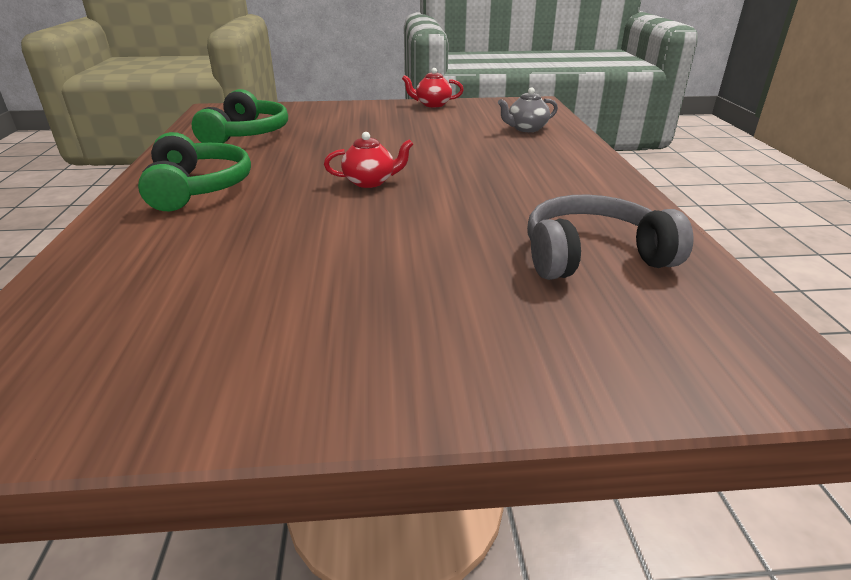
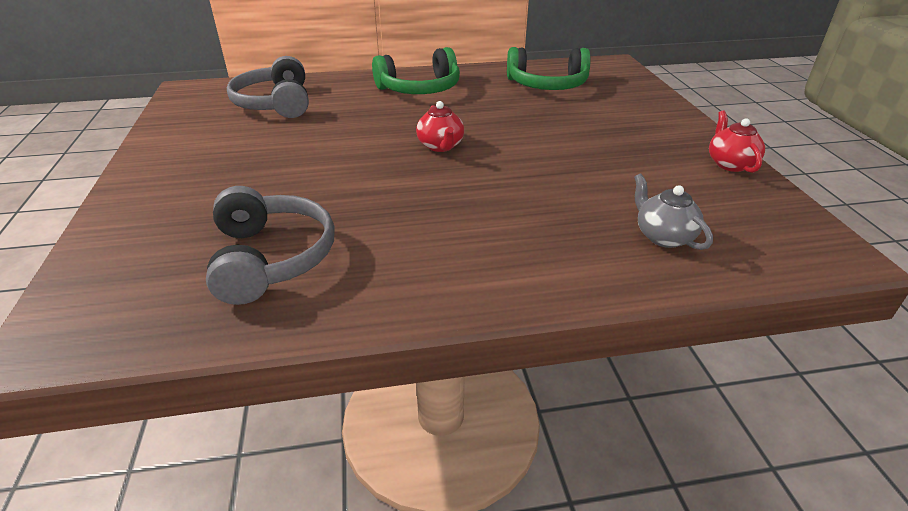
camera: 85 degrees right, 5 degrees up
none -> grey headphones [227,56,309,118]

